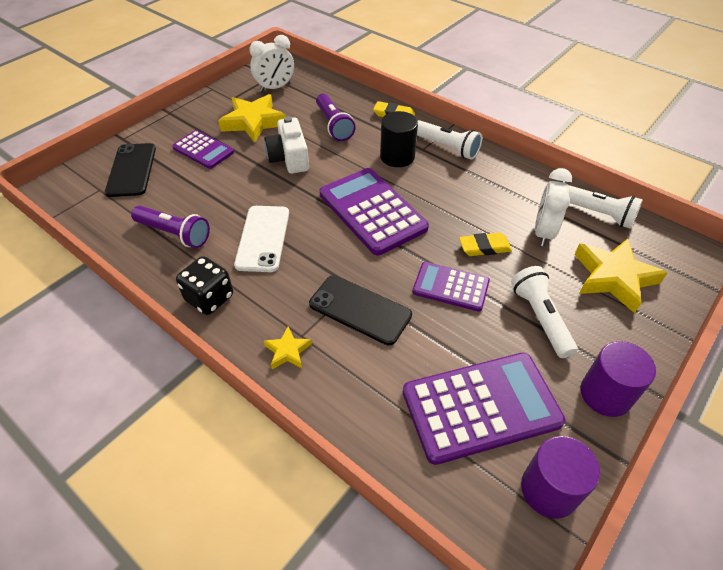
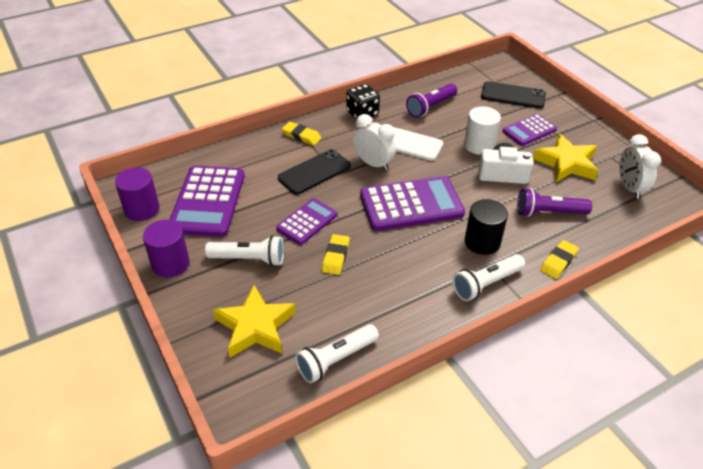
camera: 110 degrees right, 5 degrees down
yellow star [264,326,312,369] -> yellow eraser [282,121,322,146]
white clock [535,168,572,246] -> white clock moved to [353,114,396,171]
none -> white cylinder [464,106,501,155]

